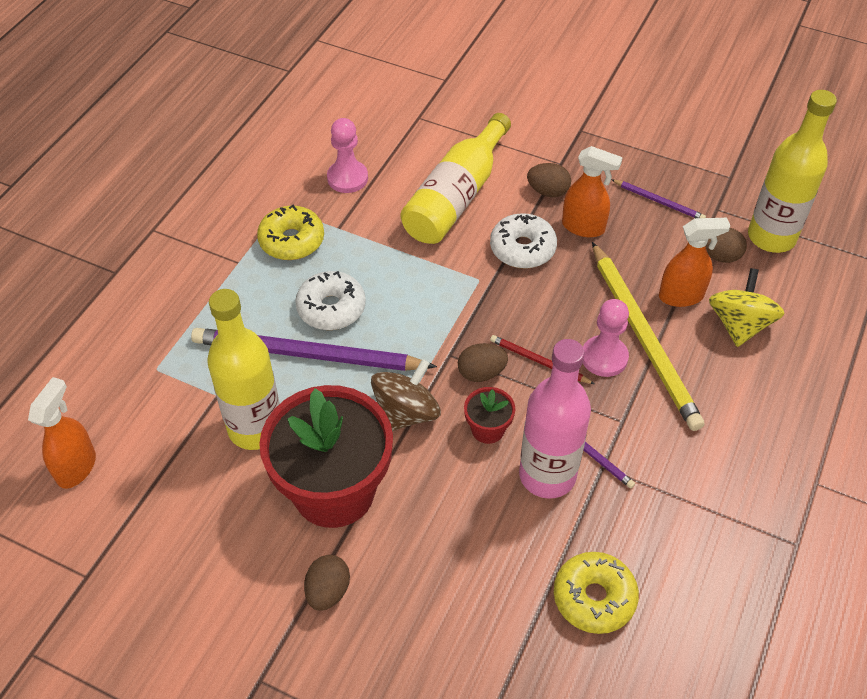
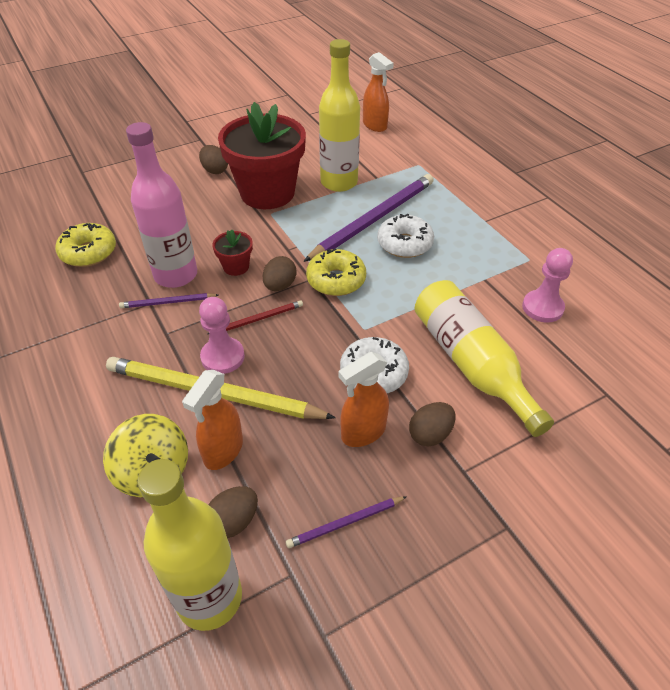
camera: 125 degrees right, 5 degrees down
yellow donut [257,205,324,260] -> yellow donut moved to [306,248,366,296]
brown spinning top [371,359,441,431] -> none

